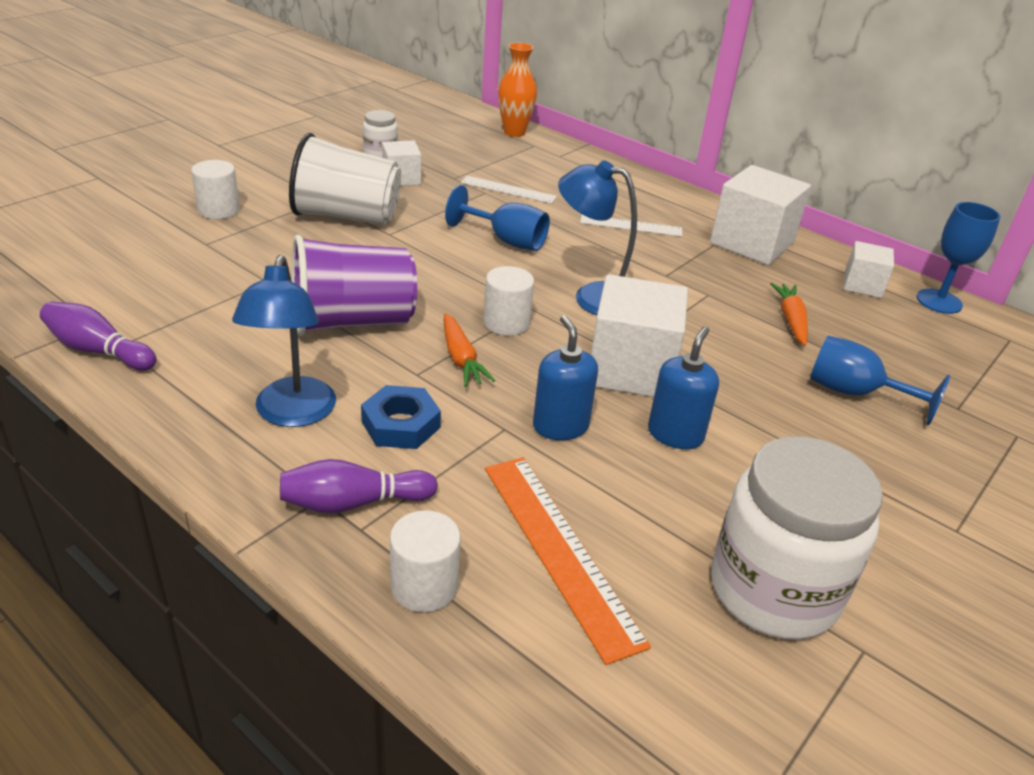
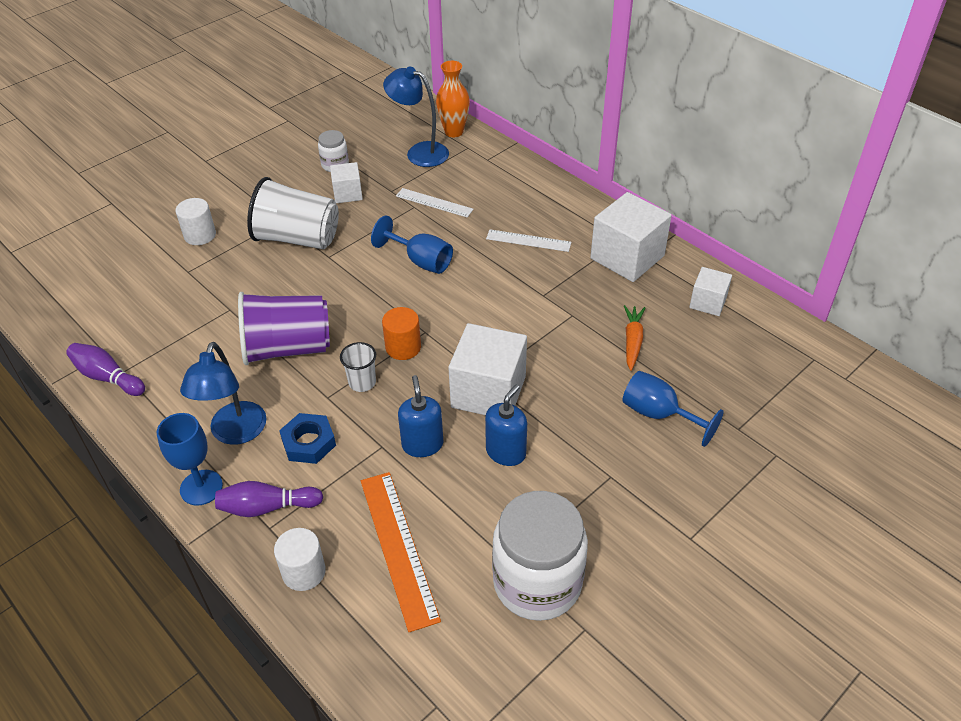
camera: 10 degrees right, 10 degrees up
orange carrot [444,313,495,387] -> white cup [340,342,376,392]
white cylinder [483,266,534,336] -> orange cylinder [382,307,421,360]
blue lamp [558,160,637,315] -> blue lamp moved to [383,66,449,167]
blue goblet [917,202,1000,314] -> blue goblet moved to [157,413,223,505]

